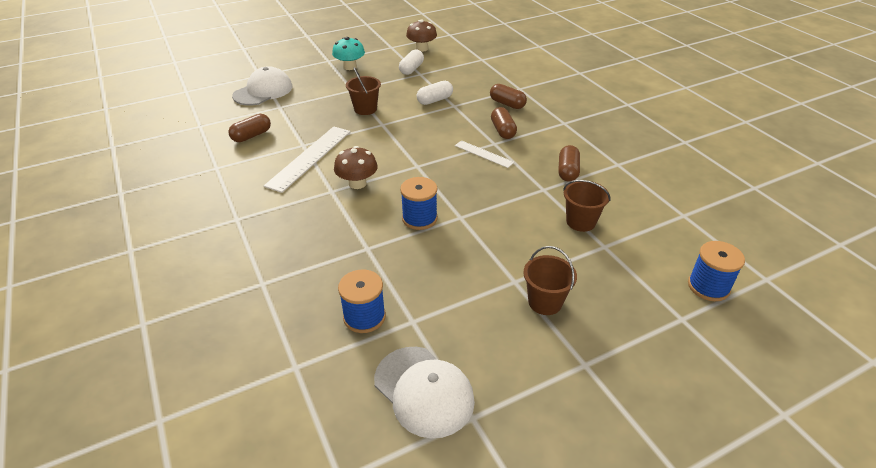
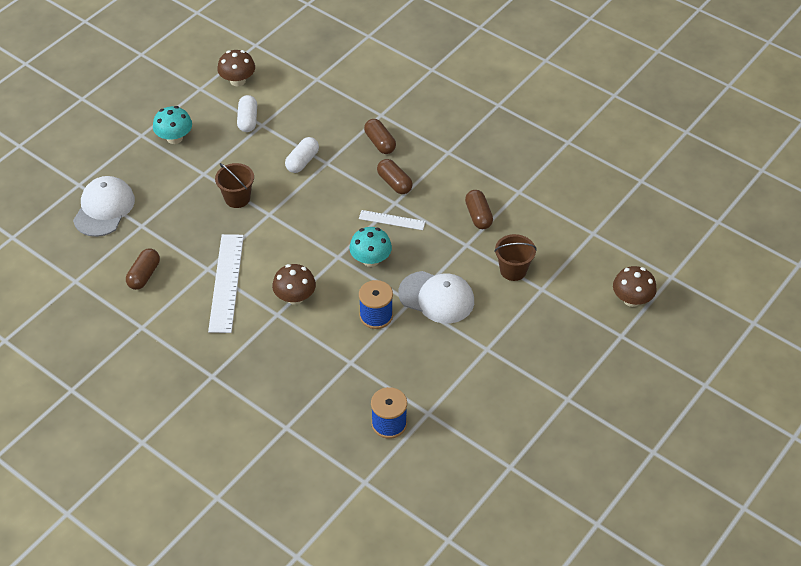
camera: 25 degrees left, 10 degrees up
white cap [374,347,475,438] -> white cap moved to [398,271,474,324]
brown capsule [490,84,527,109] -> brown capsule turned 45 degrees clockwise [364,119,396,154]
brown bucket [523,246,577,315] -> none
blue spool [688,241,745,301] -> brown mushroom [613,266,657,307]
none -> turquoise mushroom [349,227,392,267]

